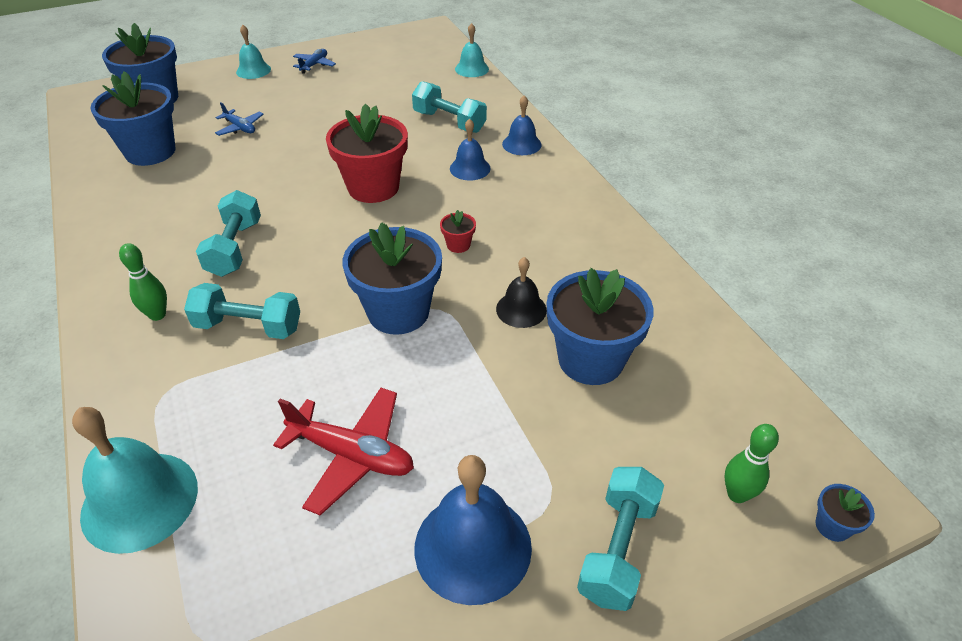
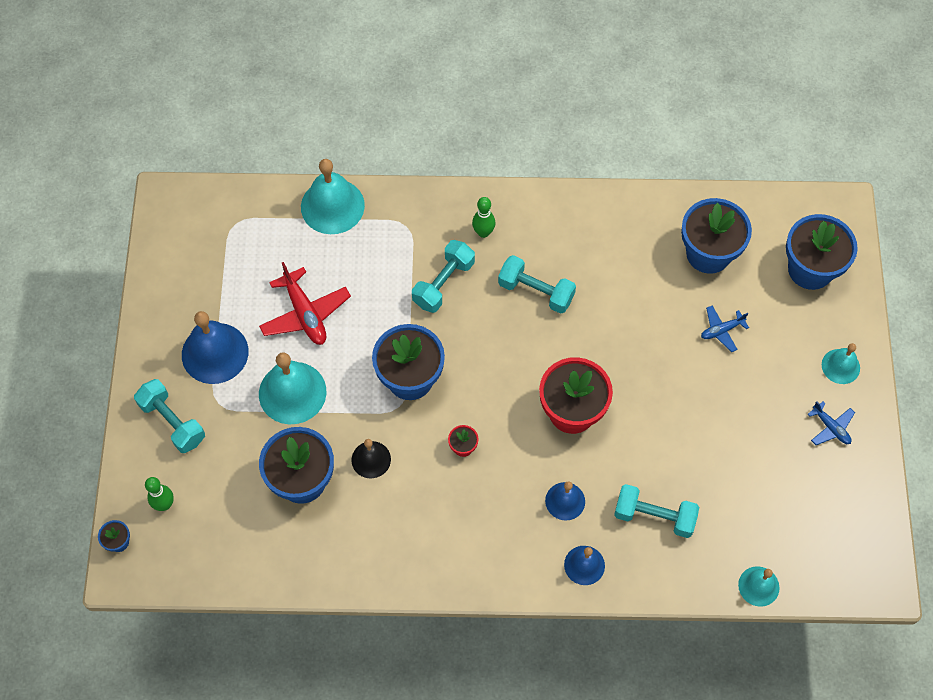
camera: 115 degrees right, 20 degrees up
red plane [273,388,414,515] -> red plane turned 75 degrees counterclockwise [259,262,351,345]
turquoise dumbbell [412,81,487,133] -> turquoise dumbbell turned 45 degrees clockwise [614,484,699,538]
none -> turquoise bell [259,352,326,424]

